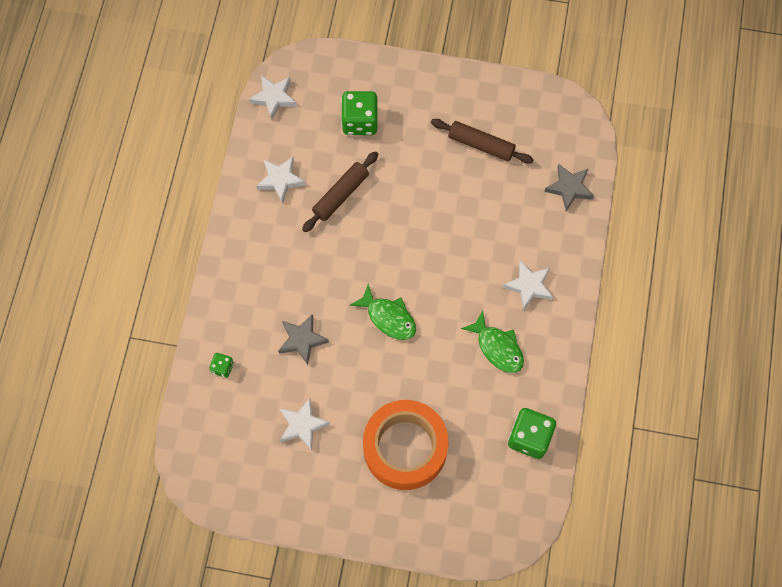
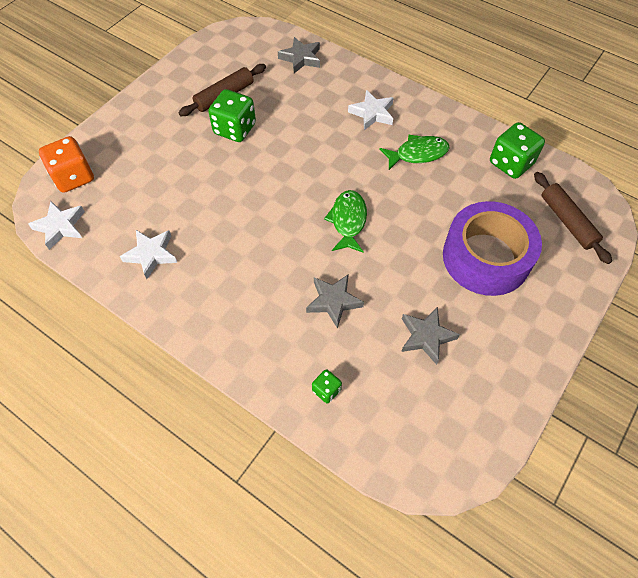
camera: 65 degrees left, 10 degrees down
white star [280,398,330,450] -> grey star [401,306,460,365]
brown rolling pin [302,151,378,232] -> brown rolling pin moved to [534,172,612,264]
green dice [341,91,378,135] -> green dice moved to [208,89,256,142]
green fish [350,284,416,340] -> green fish turned 60 degrees counterclockwise [324,190,367,253]
orange tape [363,400,448,490] -> purple tape [443,201,542,296]
none -> orange dice [39,136,94,193]

